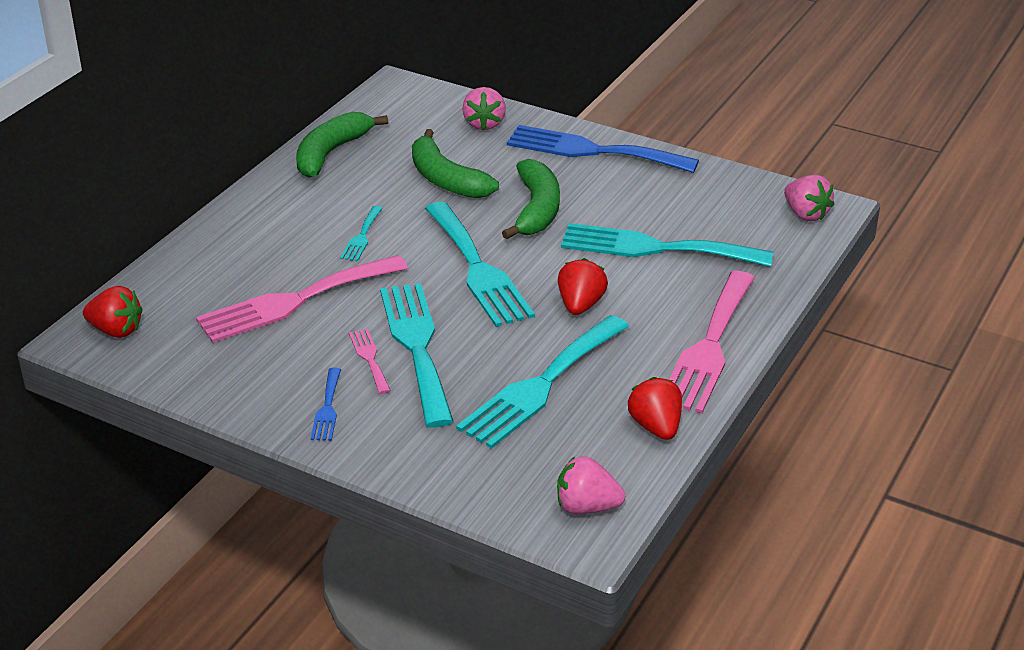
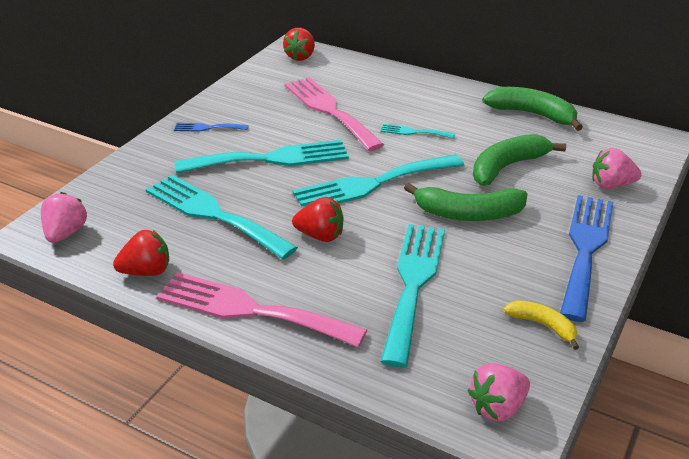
camera: 90 degrees right, 0 degrees up
pink fork [349,329,391,394] -> none
none -> yellow banana [503,301,579,350]

